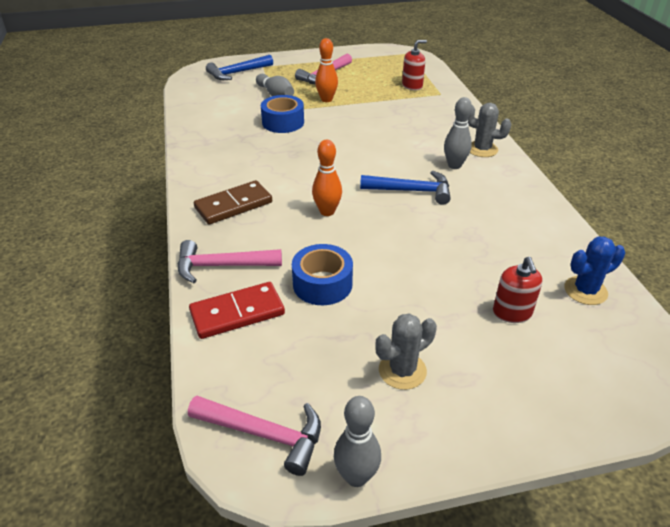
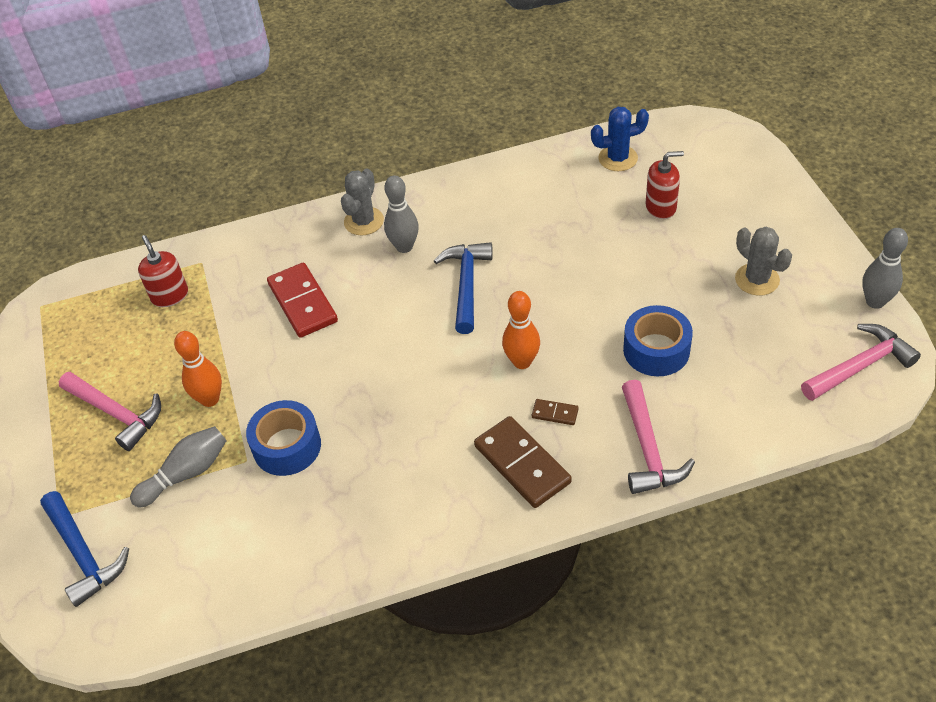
camera: 90 degrees left, 10 degrees up
pink hammer [188,396,321,476] -> pink hammer turned 45 degrees clockwise [801,324,921,401]
red domino [189,282,285,339] -> red domino moved to [267,263,338,338]
blue cactus [564,237,625,305] -> blue cactus turned 75 degrees counterclockwise [591,107,649,171]
none -> brown domino [532,399,579,425]

